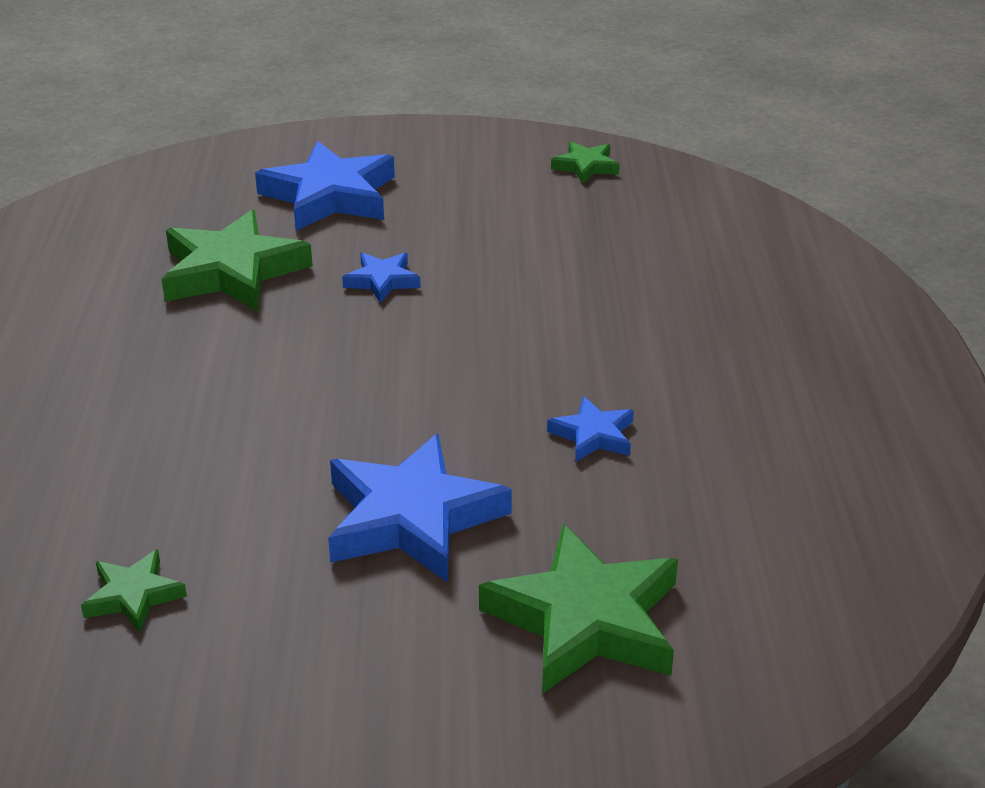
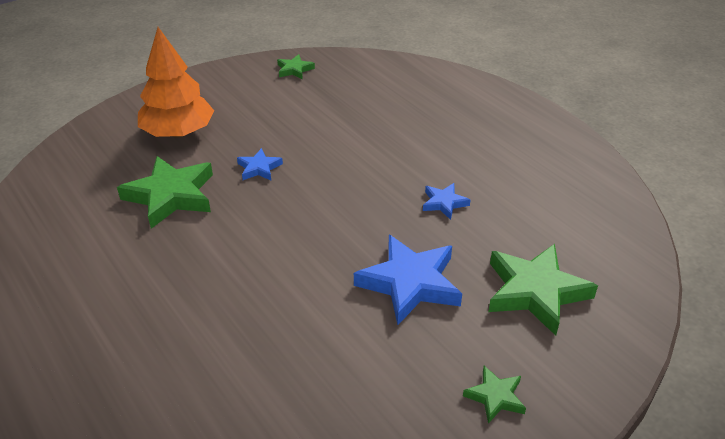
camera: 35 degrees left, 5 degrees up
green star [81,549,187,632] -> green star moved to [463,366,526,424]
blue star [255,141,395,231] -> orange tree [138,27,214,138]

